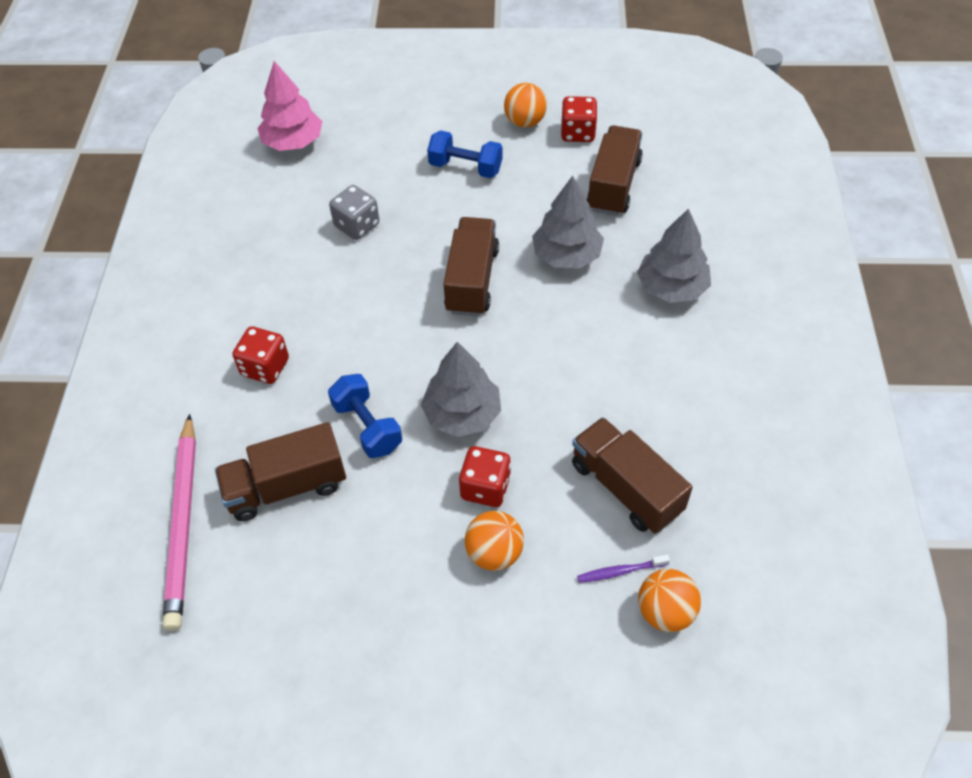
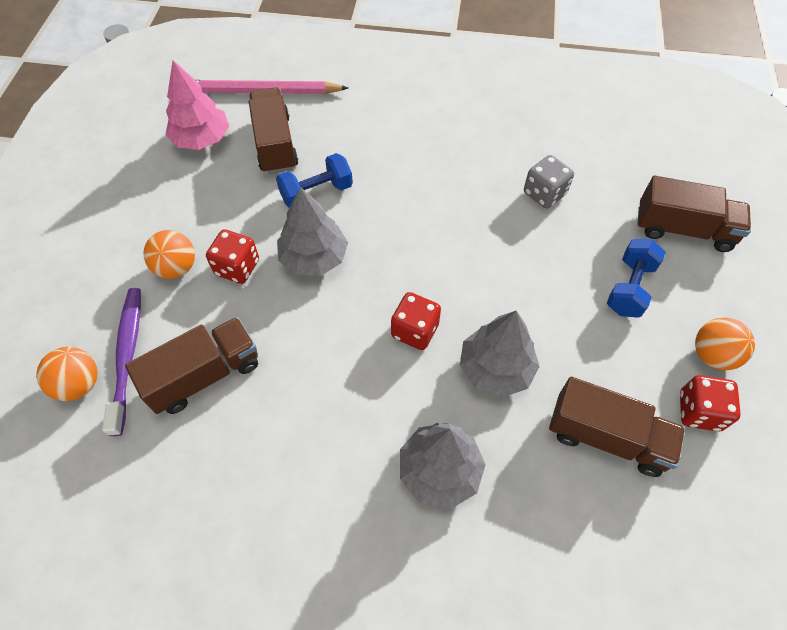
camera: 95 degrees right, 5 degrees up
red dice [233,326,289,384] -> red dice moved to [391,292,441,350]
pink tree [257,61,322,151] -> pink tree moved to [165,60,229,150]
brown truck [443,217,499,316] -> brown truck moved to [637,176,751,252]
purple toothbrush [577,554,670,583] -> purple toothbrush [102,288,141,436], size x1.97

